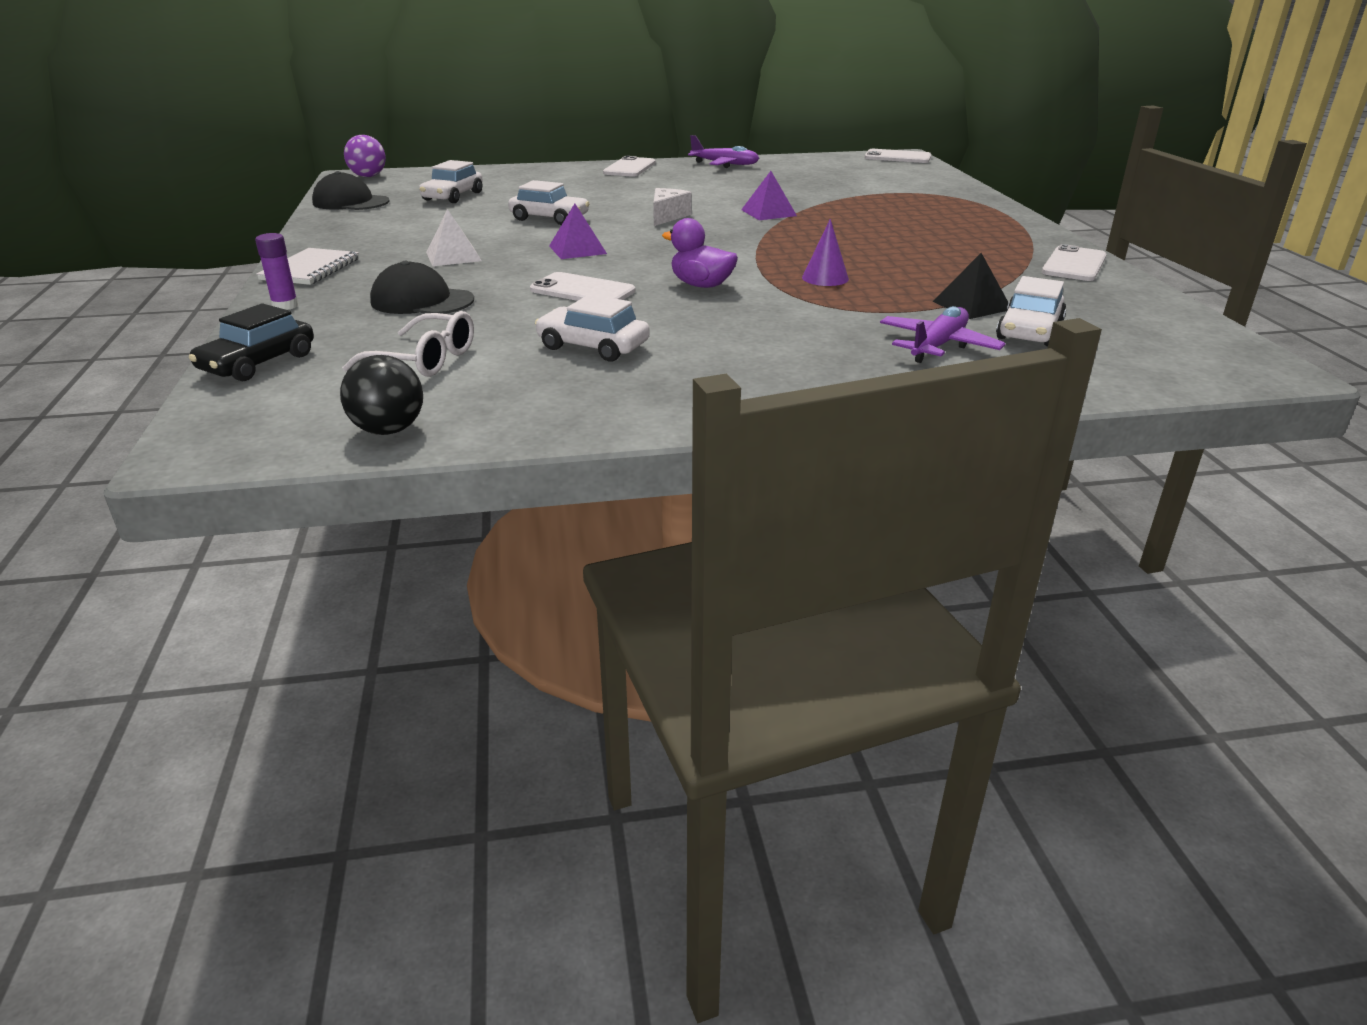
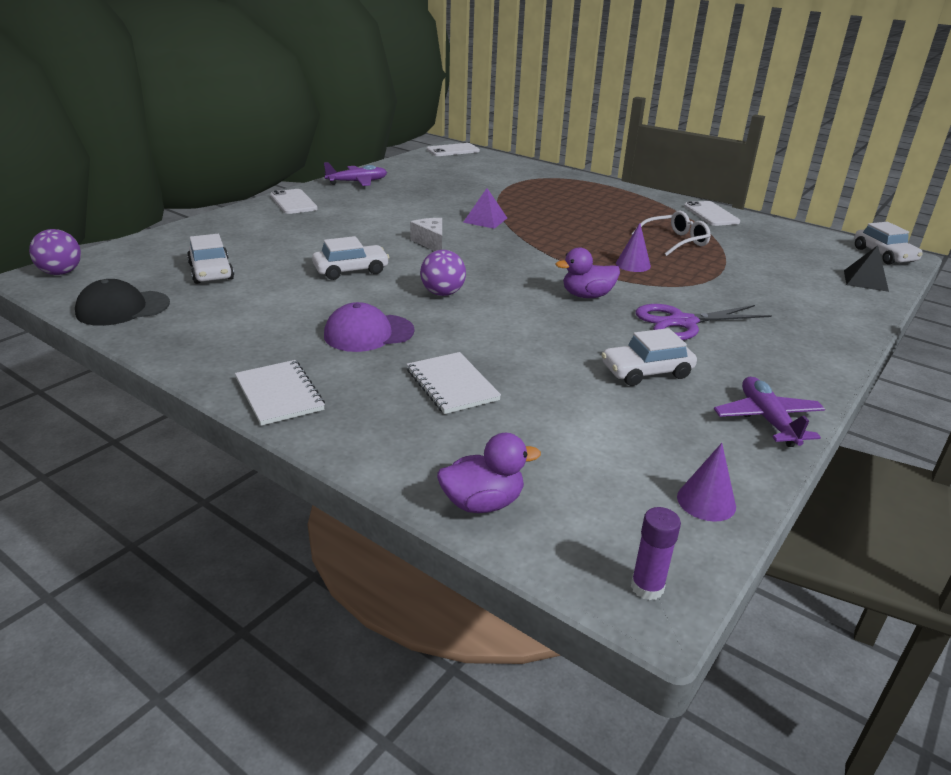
camera: 45 degrees left, 0 degrees up
black car [189,303,314,381] -> purple duck [437,433,541,513]
purple glue stick [255,233,299,310] -> purple glue stick moved to [631,507,681,600]
black ball [340,355,423,435] -> purple cone [677,443,736,522]
white glasses [342,311,474,377] -> white glasses moved to [631,211,711,256]
black cap [370,261,474,314] -> white notebook [407,352,501,414]
white pyramid [426,209,482,266] -> purple cap [324,302,415,352]
white phone [530,272,635,301] -> none
purple pyramid [549,204,607,259] -> purple ball [420,250,466,296]
purple plane [880,306,1006,363] -> purple plane moved to [714,377,825,447]
black pyramid [933,253,1009,319] -> black pyramid moved to [844,245,889,292]
white car [996,276,1066,346] -> white car moved to [854,222,923,265]
none -> purple scissors [636,304,772,340]

